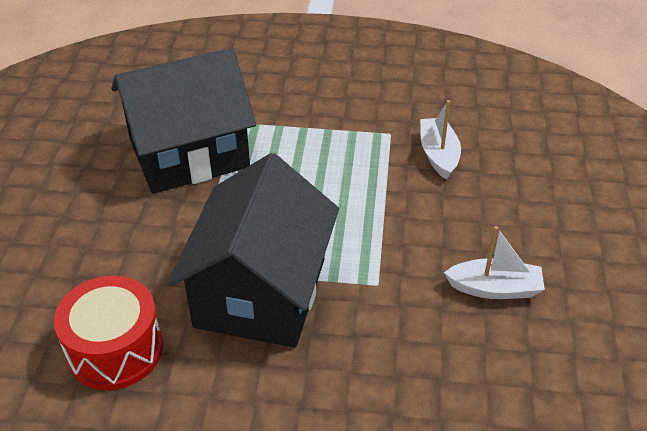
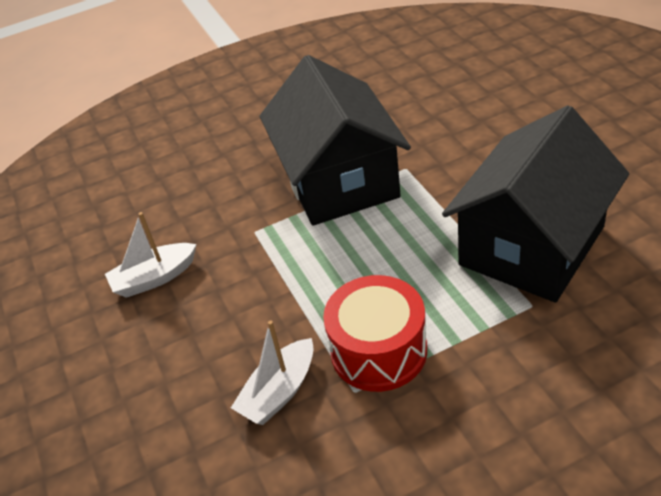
camera: 155 degrees right, 0 degrees up
red drum [54,276,163,390] -> red drum moved to [323,275,427,392]
white boat [420,100,461,180] -> white boat turned 75 degrees clockwise [231,320,314,425]

